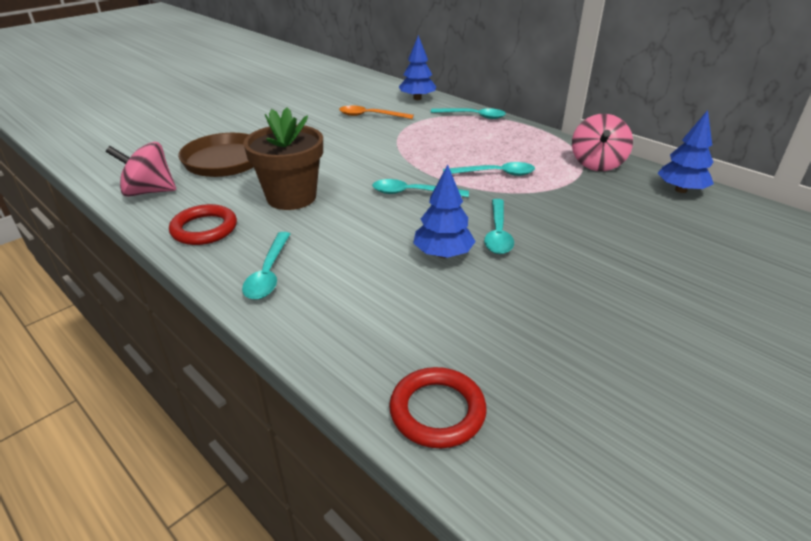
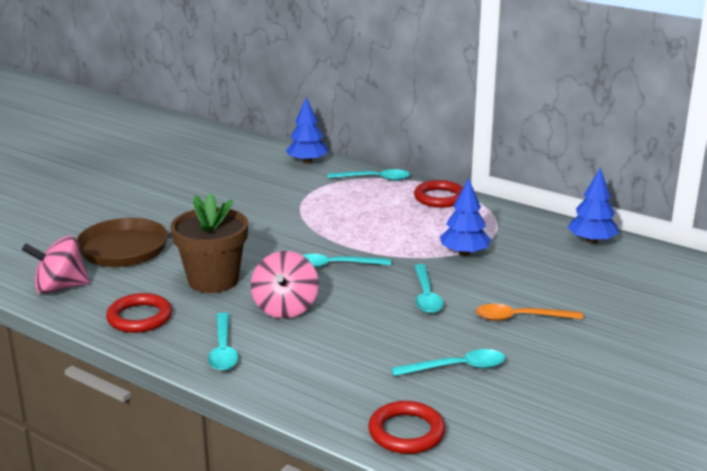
camera: 10 degrees left, 10 degrees down
orange spoon [339,105,414,119] -> orange spoon moved to [476,304,583,321]
blue tree [413,165,476,258] -> blue tree moved to [440,178,491,256]
turquoise spoon [443,162,535,176] -> turquoise spoon moved to [391,349,505,376]
pink spinning top [572,114,633,171] -> pink spinning top moved to [251,251,319,318]
none -> red ring [414,180,463,208]

